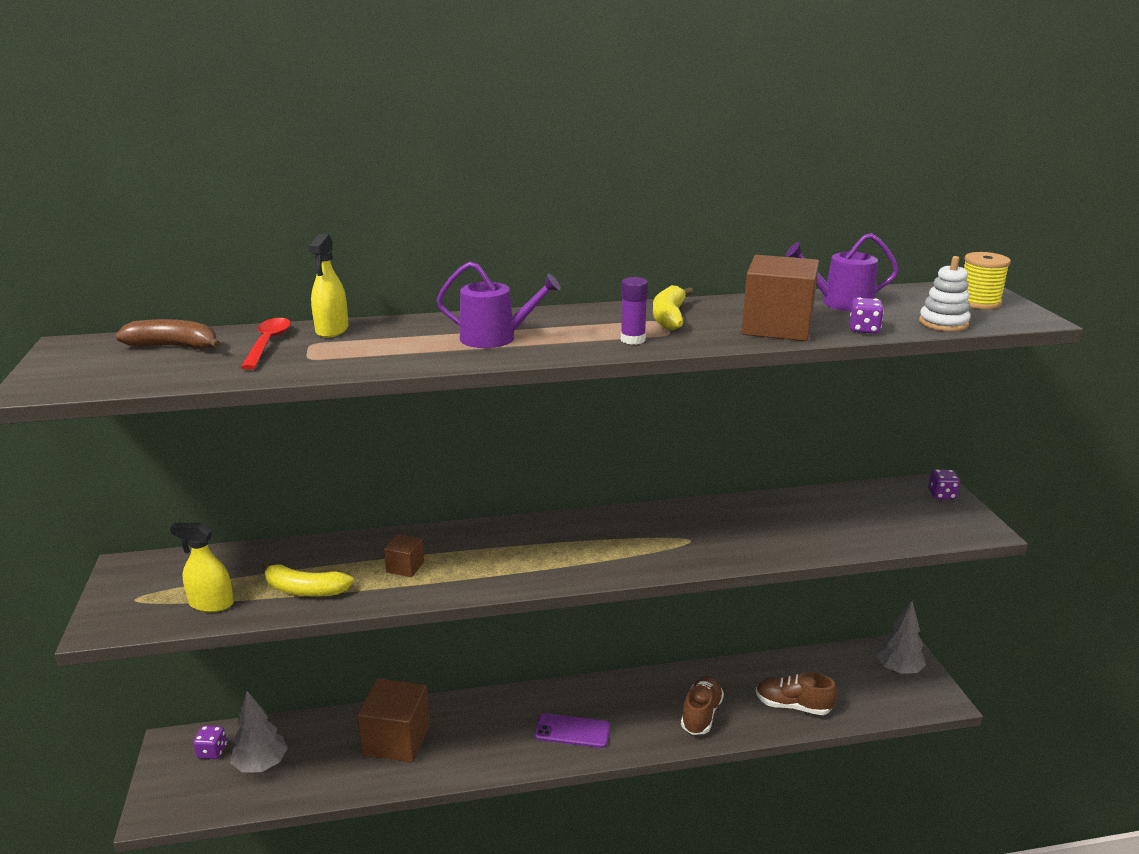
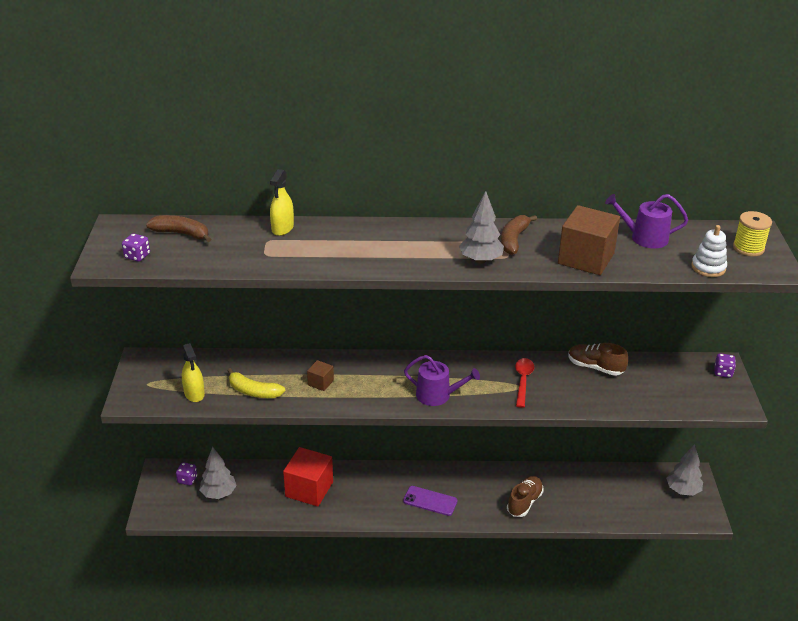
camera: 10 degrees right, 10 degrees up
yellow spray bottle [170,523,234,612] -> yellow spray bottle turned 135 degrees counterclockwise [182,343,205,402]
red spoon [241,318,291,370] -> red spoon moved to [515,358,534,408]
brown cube [357,678,430,762] -> red cube [283,447,333,507]
purple watering can [436,261,561,348] -> purple watering can moved to [404,355,480,406]
purple glue stick [621,277,648,345] -> grey tree [459,191,504,264]
yellow banana [653,285,693,330] -> brown banana [501,215,537,255]
brown shoe [756,672,837,715] -> brown shoe moved to [568,343,628,376]
purple dice [849,297,884,334] -> purple dice moved to [122,233,150,262]

